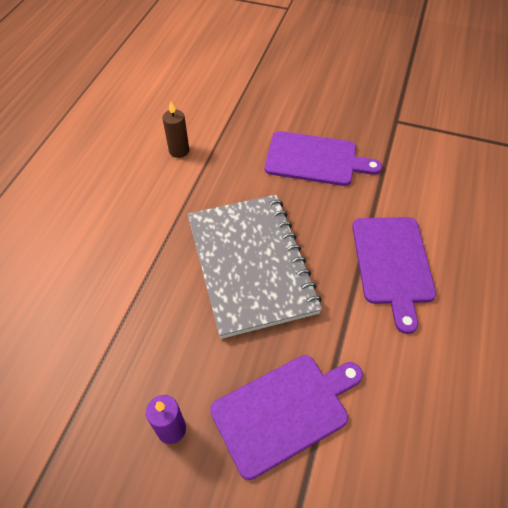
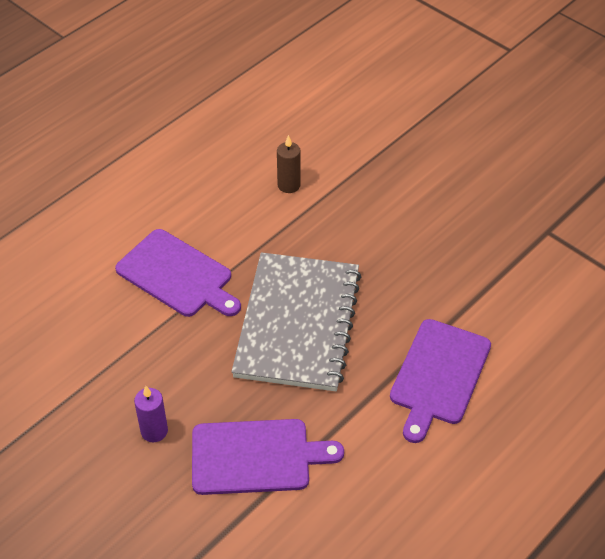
camera: 25 degrees right, 5 degrees down
purple cutting board [265,131,382,186] -> purple cutting board moved to [115,229,241,317]

